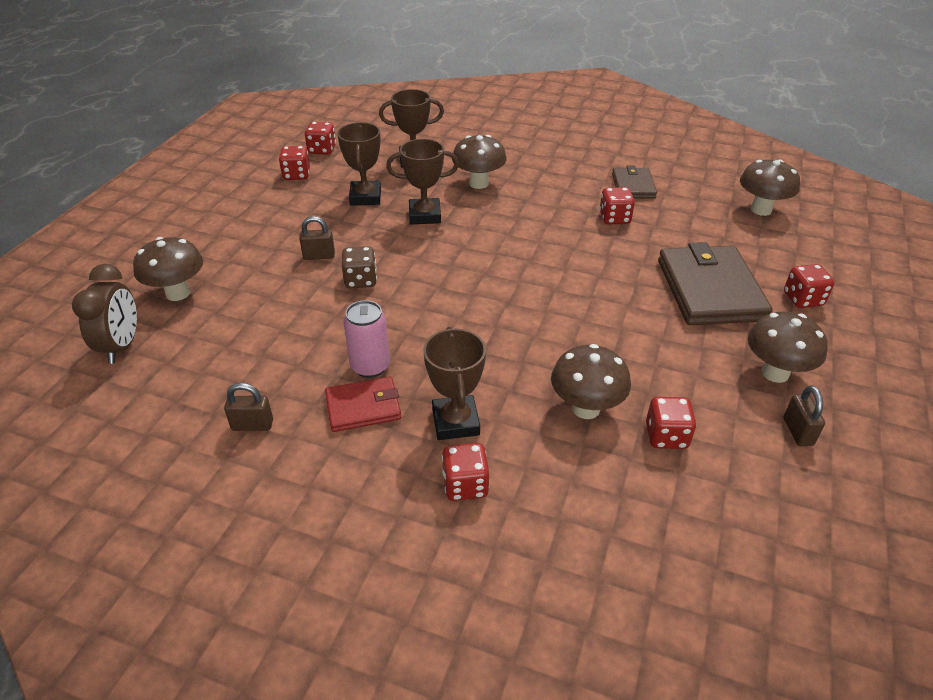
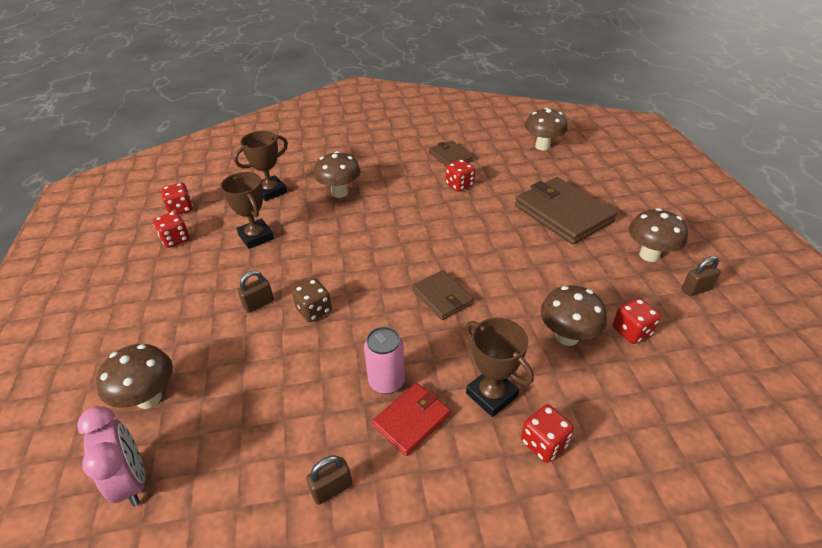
camera: 30 degrees left, 0 degrees up
brown clock [72,264,137,364] -> pink clock [77,406,145,507]
brown trophy [386,139,459,224] -> none
brown padlock [783,385,825,446] -> brown padlock turned 75 degrees counterclockwise [682,256,721,296]
red dice [784,264,835,308] -> none
none -> brown wallet [412,270,474,320]

